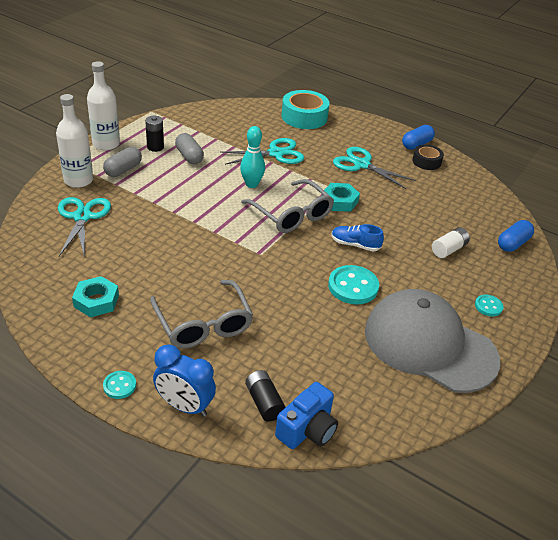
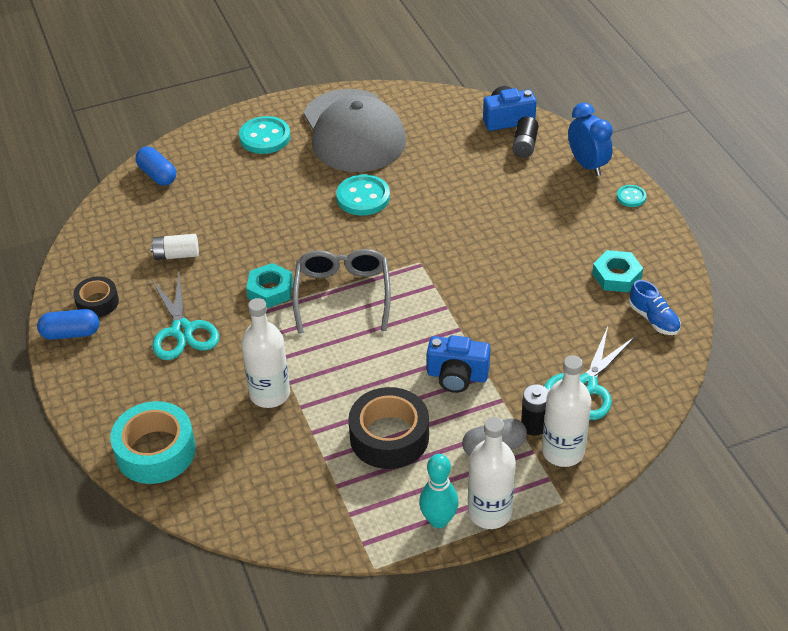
camera: 140 degrees left, 5 degrees up
black battery [145,116,164,152] -> black battery moved to [521,384,549,436]
grey glasses [150,280,253,349] -> none
grey capsule [175,133,204,164] -> black tape [348,387,429,469]
turquoise scissors [220,138,304,165] -> white bottle [241,298,290,408]
turquoise bowling pin [240,126,265,188] -> turquoise bowling pin moved to [419,454,459,528]
blue shoe [332,224,384,251] -> blue shoe moved to [629,280,681,335]
white battery [432,227,470,258] -> white battery moved to [150,234,199,260]
turquoise button [475,295,503,316] -> turquoise button [239,116,290,154], size x1.85
blue capsule [498,220,534,252] -> blue capsule turned 60 degrees clockwise [135,147,176,186]
none -> blue camera [427,335,490,393]

